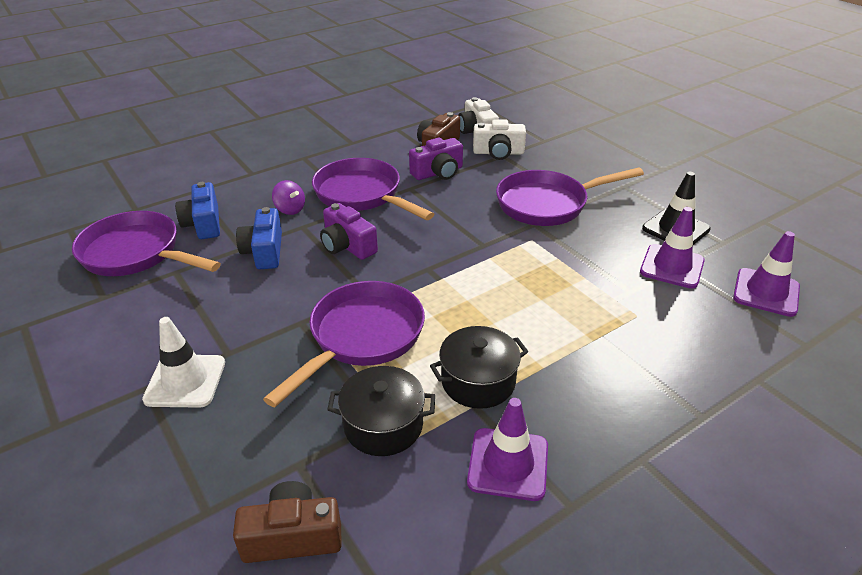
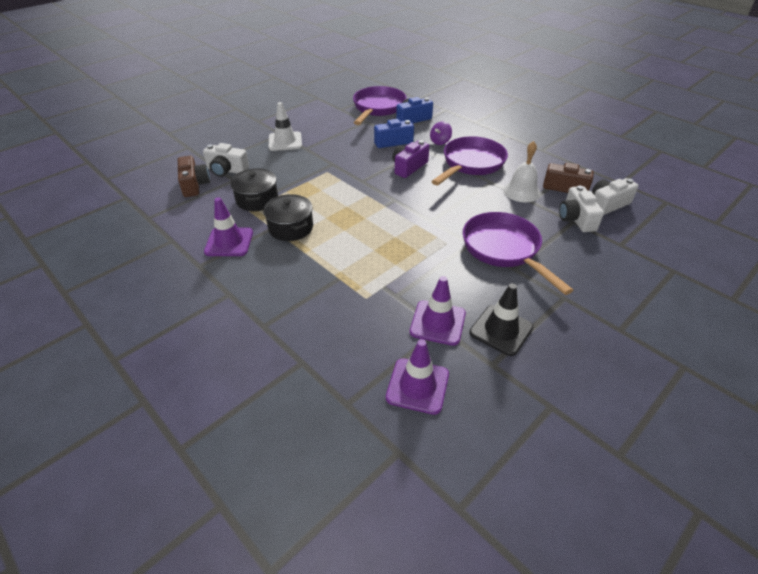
camera: 80 degrees right, 5 degrees up
purple pan [263,281,425,407] -> none
purple camera [409,138,463,180] -> white bell [503,141,540,202]
none -> white camera [203,143,249,177]

